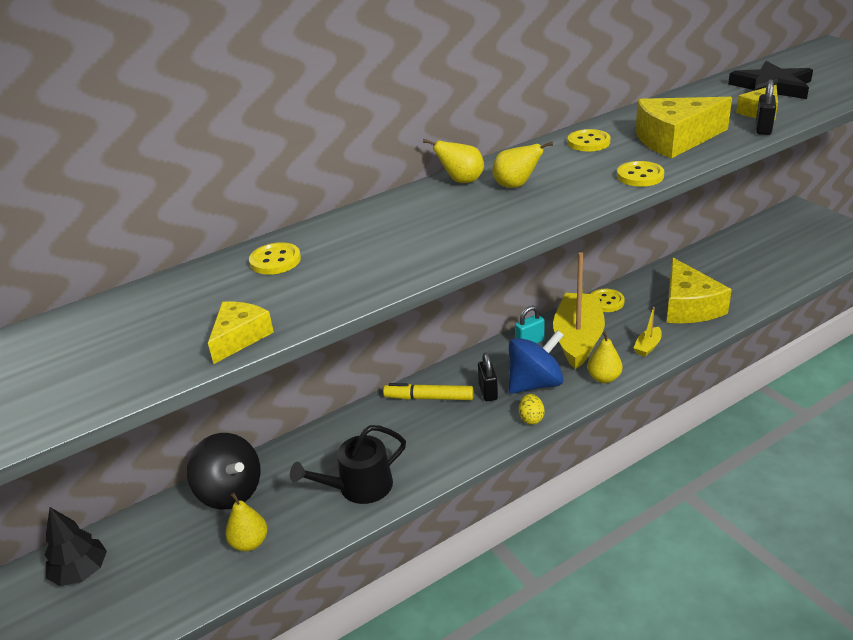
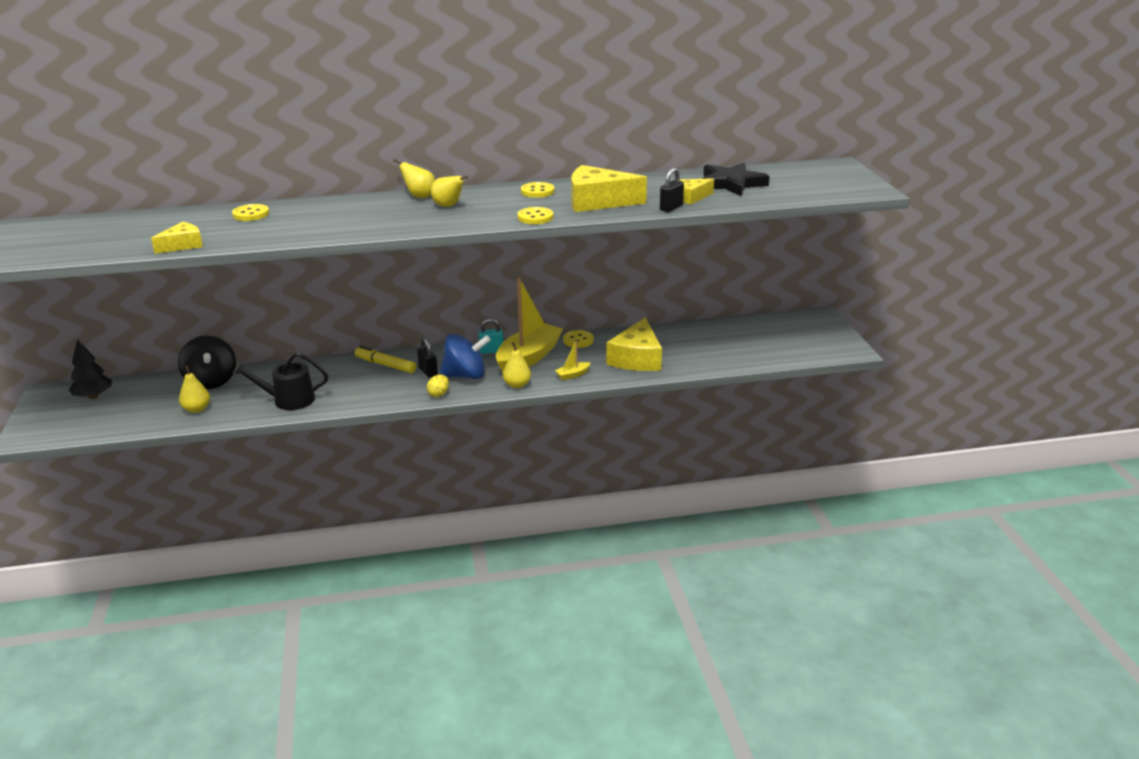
camera: 20 degrees right, 5 degrees down
black padlock [478,353,498,401] -> black padlock turned 45 degrees counterclockwise [417,338,438,377]

